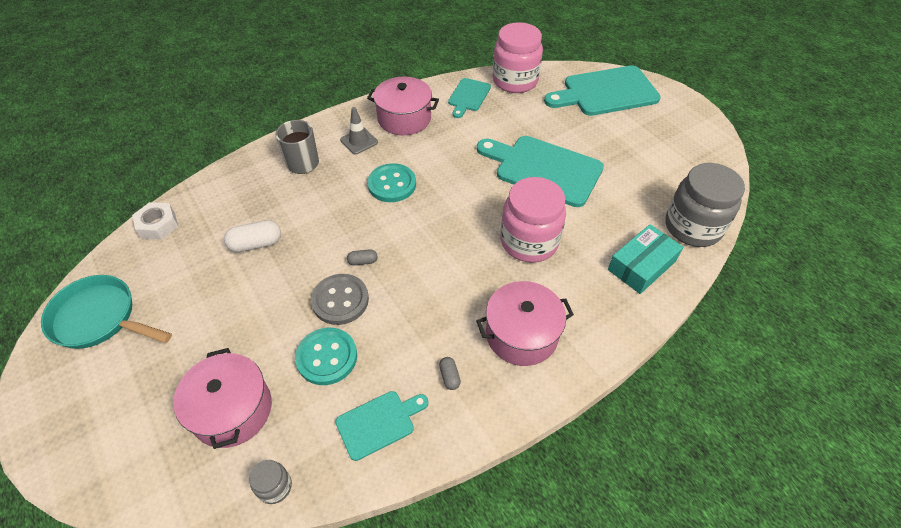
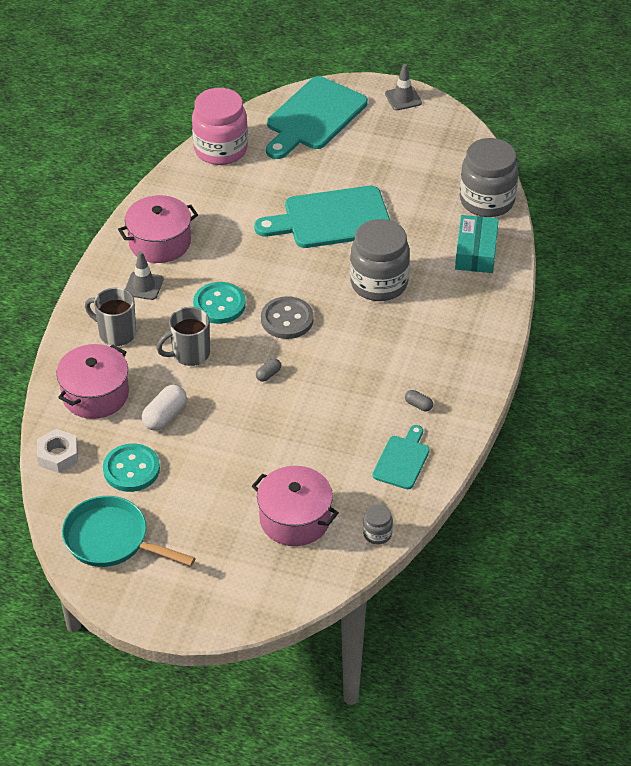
camera: 40 degrees left, 5 degrees down
turquoise pan [41,275,172,349] -> turquoise pan turned 45 degrees clockwise [62,496,196,567]
turquoise button [295,328,357,385] -> turquoise button moved to [103,444,160,492]
grey button [311,274,369,325] -> grey button moved to [261,296,313,339]
turquoise cutting board [448,78,491,118] -> none
pink pot [476,281,574,366] -> pink pot moved to [57,344,129,419]
pink jar [501,177,566,263] -> grey jar [350,219,410,301]
none -> grey mug [156,307,210,366]
none -> grey traffic cone [385,64,422,110]

